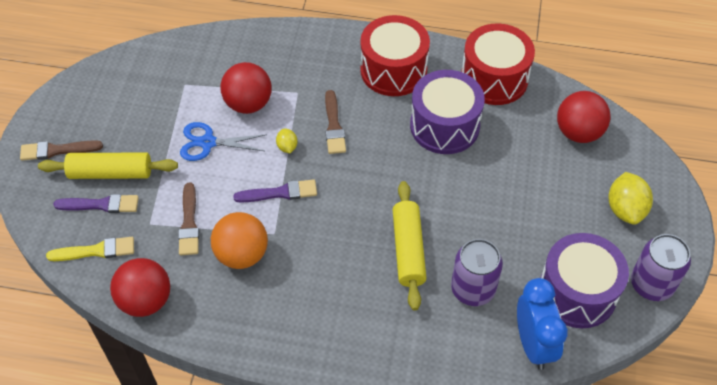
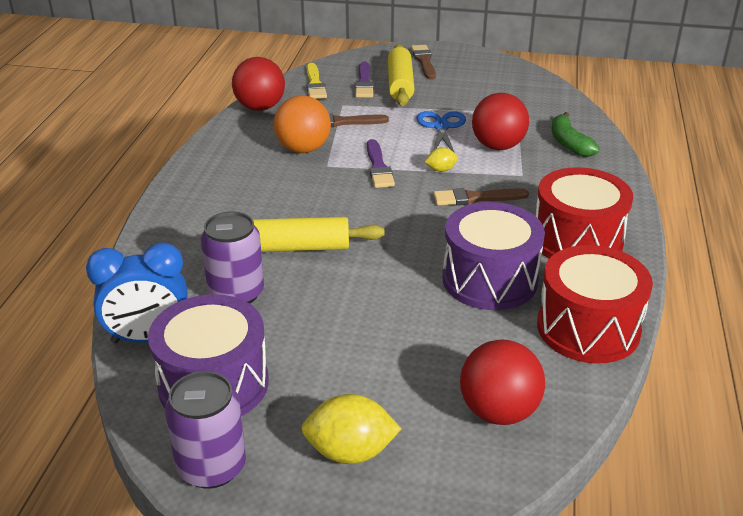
camera: 90 degrees right, 20 degrees down
none -> green banana [551,112,600,157]

